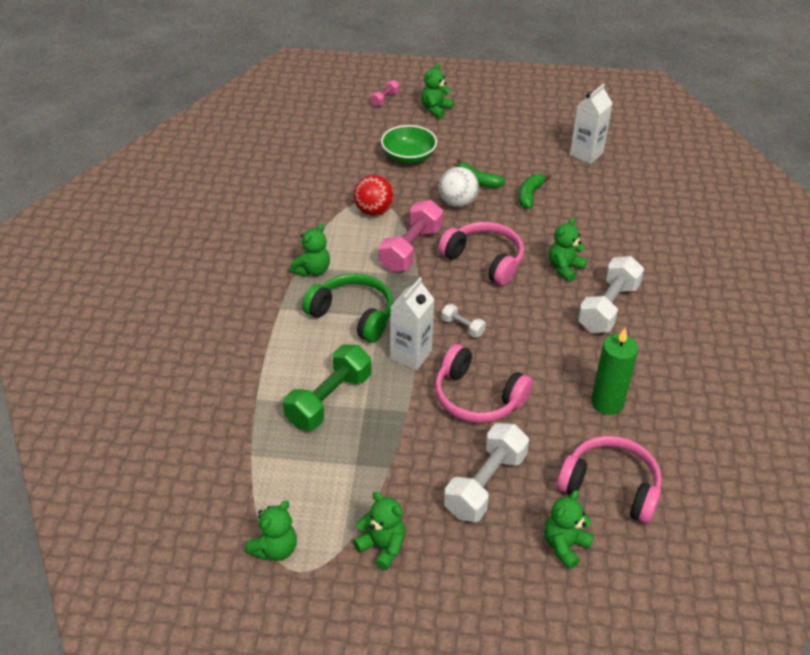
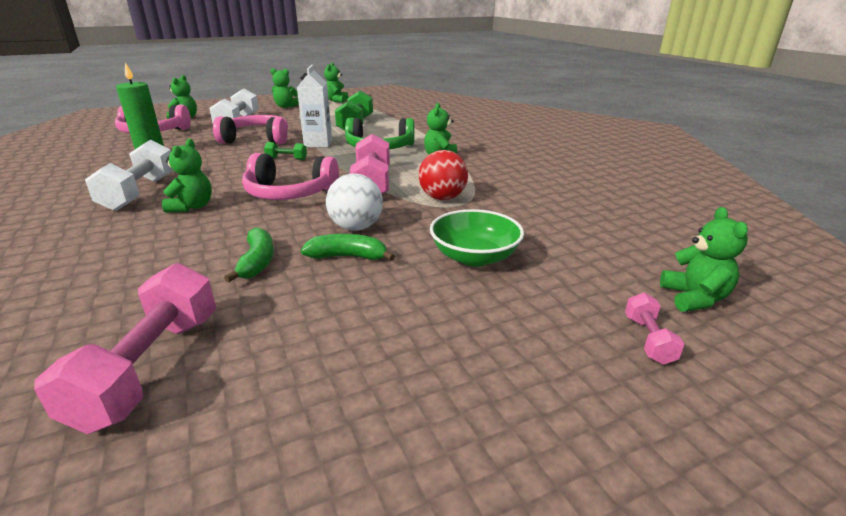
camera: 150 degrees right, 15 degrees down
green teddy bear [421,63,454,118] -> green teddy bear moved to [660,207,748,312]
white dumbbell [441,304,486,337] -> green dumbbell [264,142,307,160]
white carton [570,84,613,164] -> pink dumbbell [34,263,216,434]

